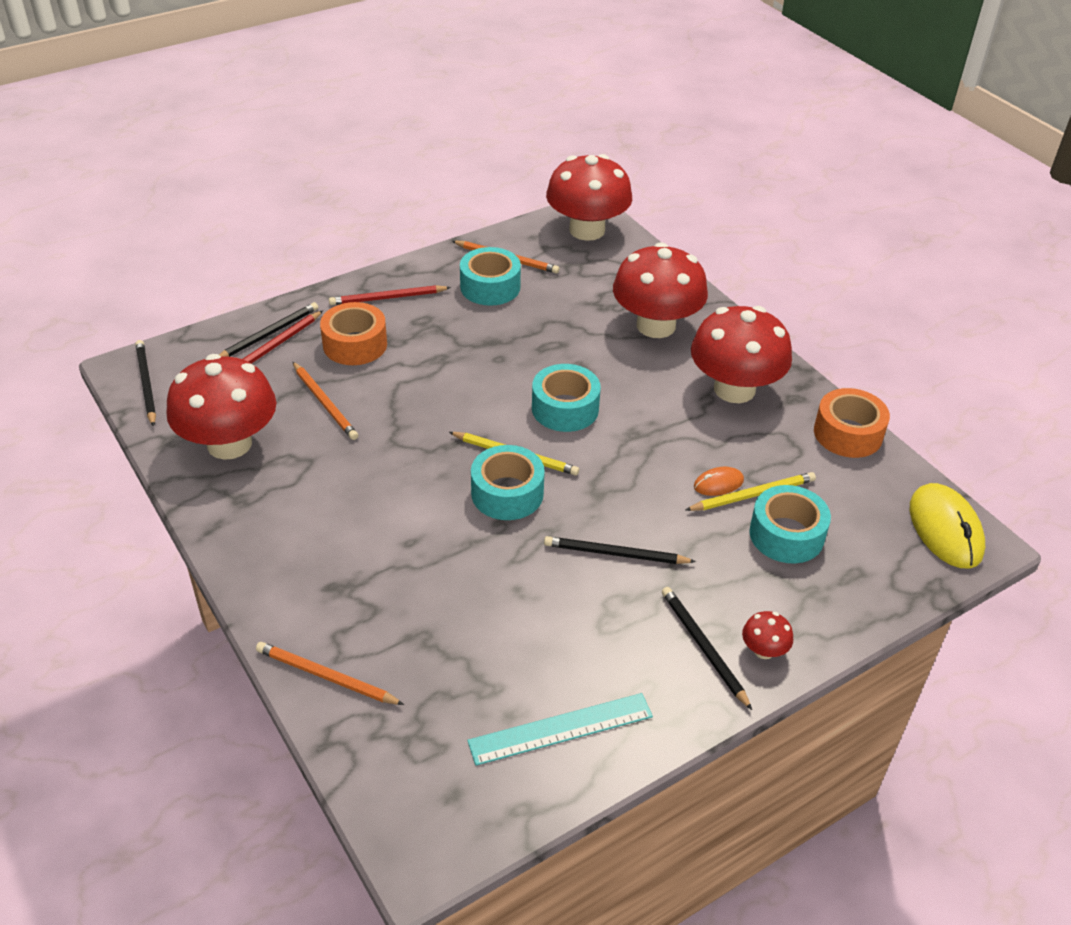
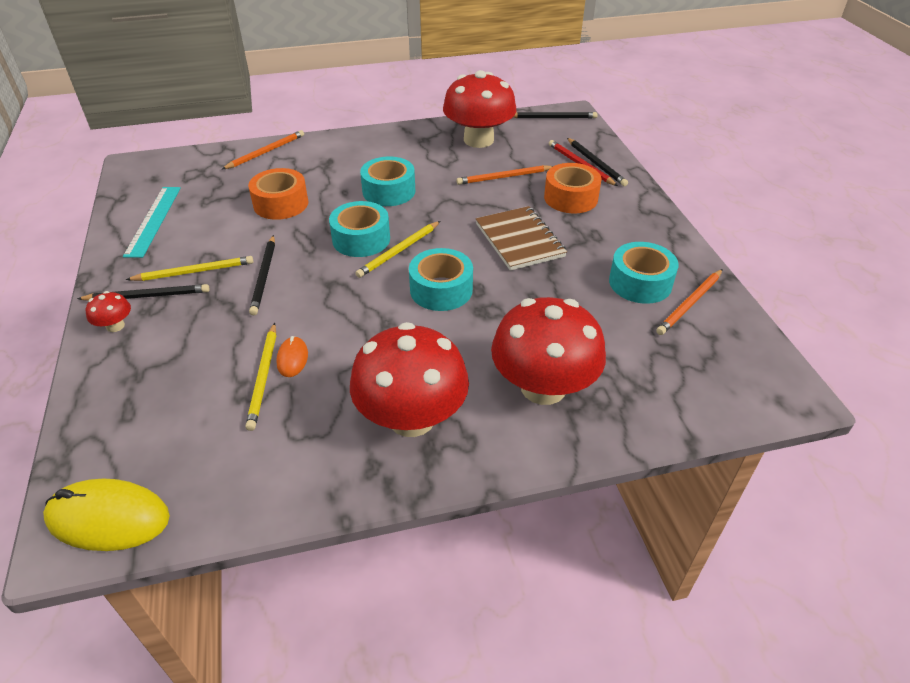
camera: 110 degrees right, 0 degrees up
red pencil [329,285,451,305] -> none
black pencil [544,536,696,564] -> black pencil turned 150 degrees clockwise [249,235,275,315]
red mushroom [546,154,632,241] -> none
turquoise tape [749,485,831,564] -> turquoise tape moved to [360,157,415,206]
orange tape [814,388,890,458] -> orange tape moved to [248,168,308,220]
none -> yellow pencil [126,256,253,281]
none -> brown notebook [476,206,567,271]

